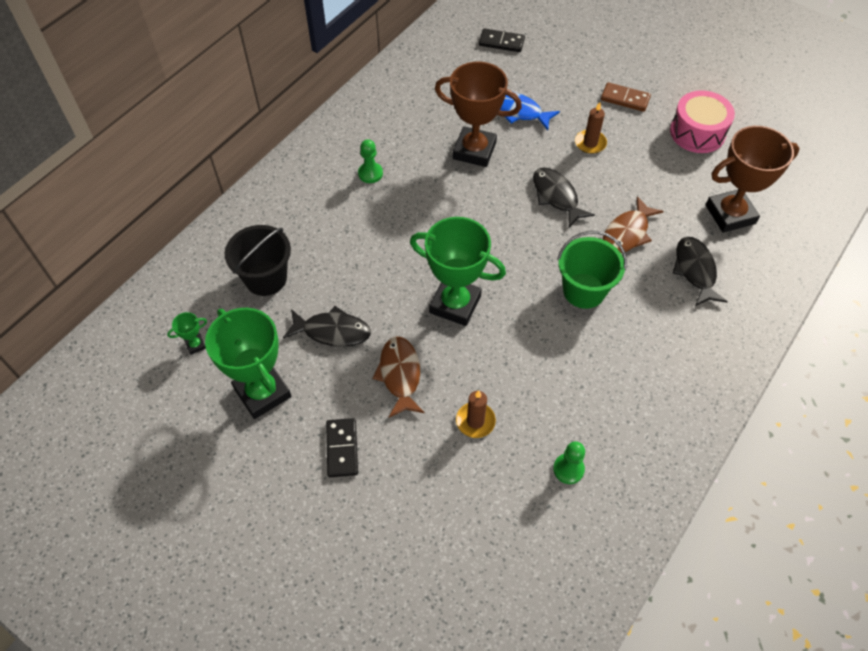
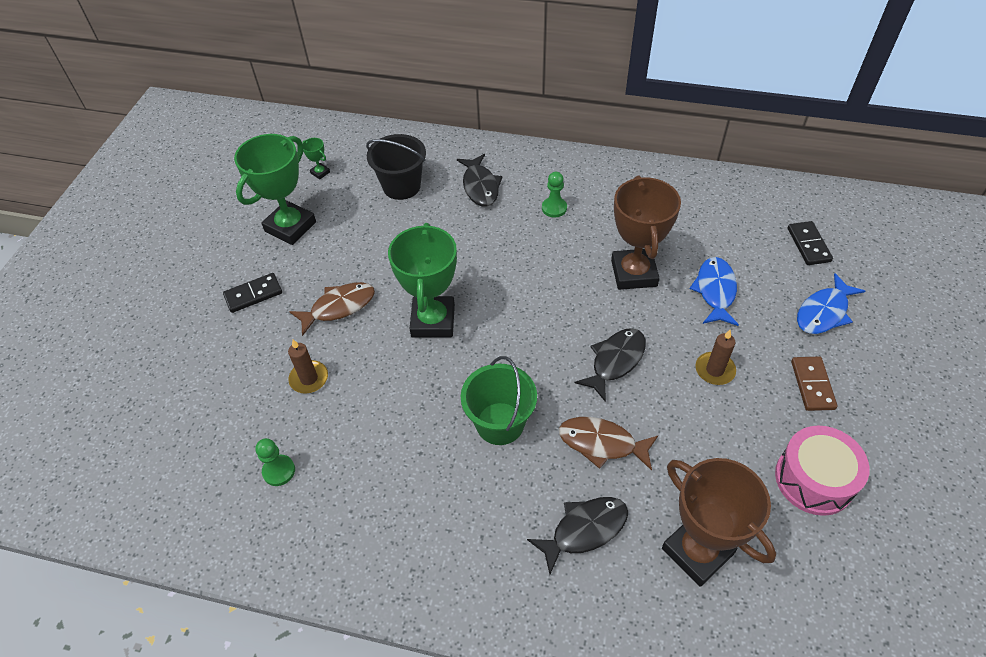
camera: 70 degrees right, 5 degrees down
black fish [283,306,371,347] -> black fish moved to [457,154,503,206]
none -> blue fish [797,273,865,334]

